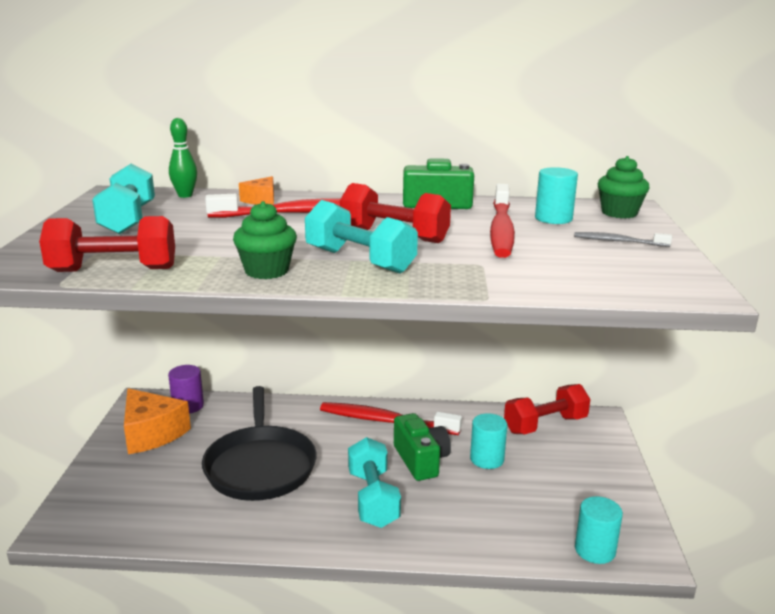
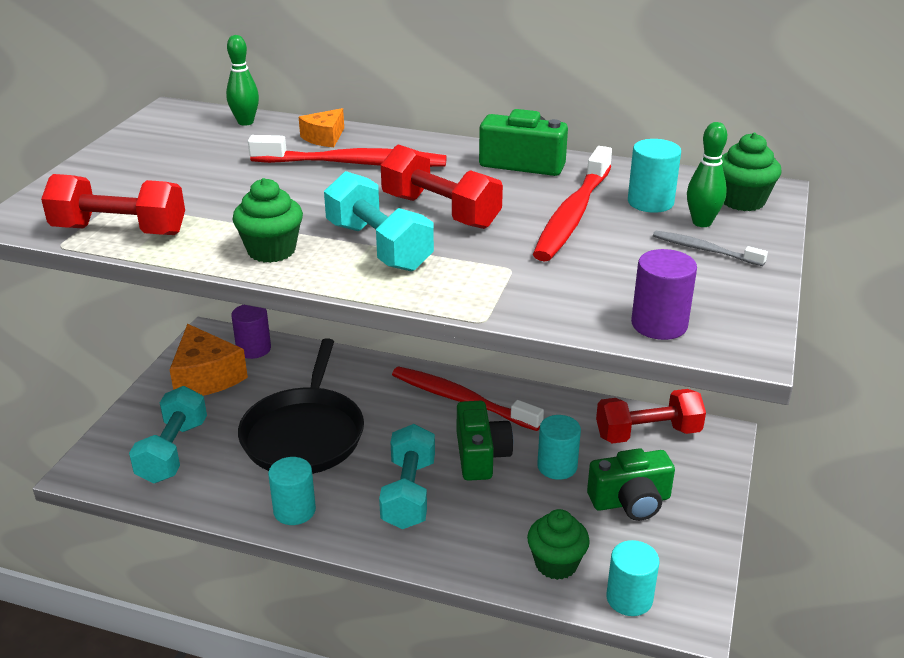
camera: 15 degrees right, 10 degrees up
turquoise dumbbell [92,164,155,234] -> turquoise dumbbell moved to [129,386,207,484]
none -> turquoise cylinder [268,457,316,525]
none -> green cupcake [527,509,590,580]
none -> green camera [587,448,675,521]
none -> purple cylinder [631,249,697,340]
none -> green bowling pin [687,122,727,227]

